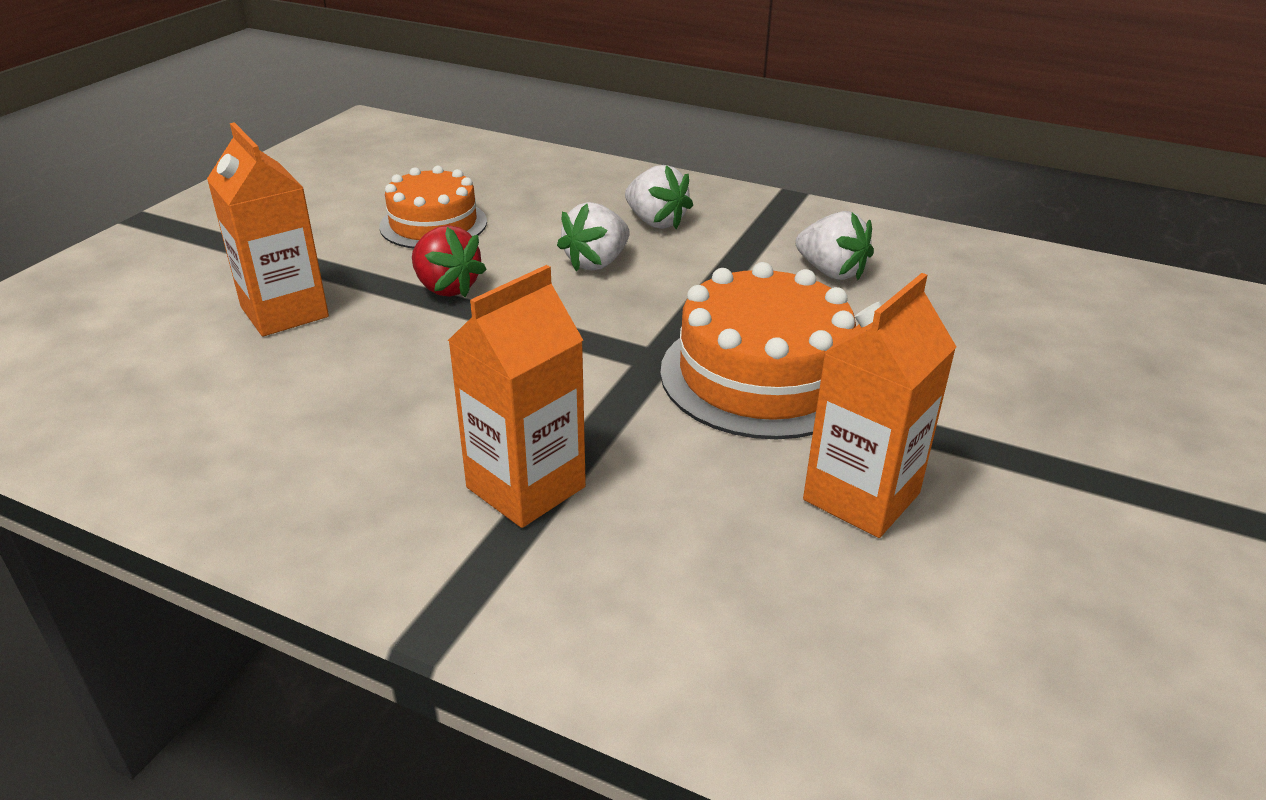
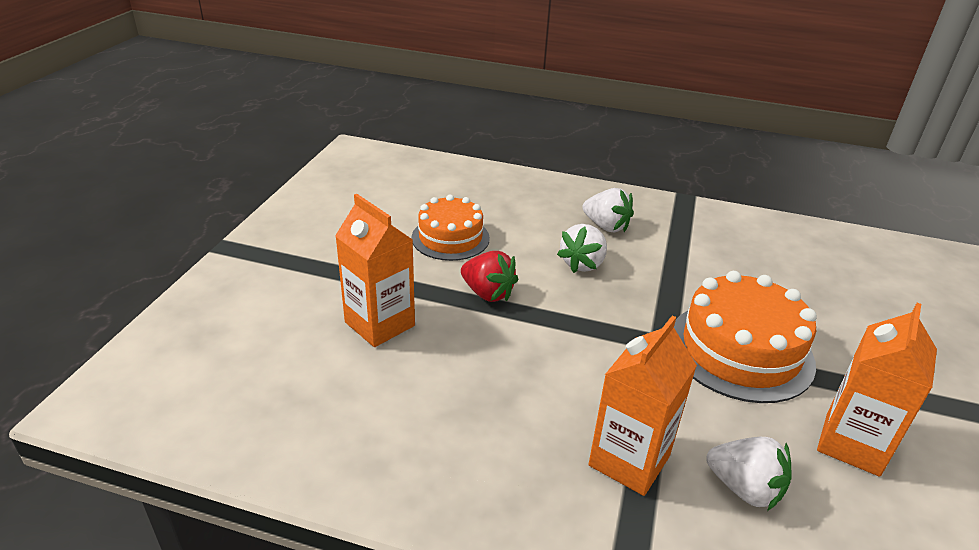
camera: 10 degrees left, 0 degrees up
white strawberry [795,211,874,280] -> white strawberry moved to [706,437,791,511]

